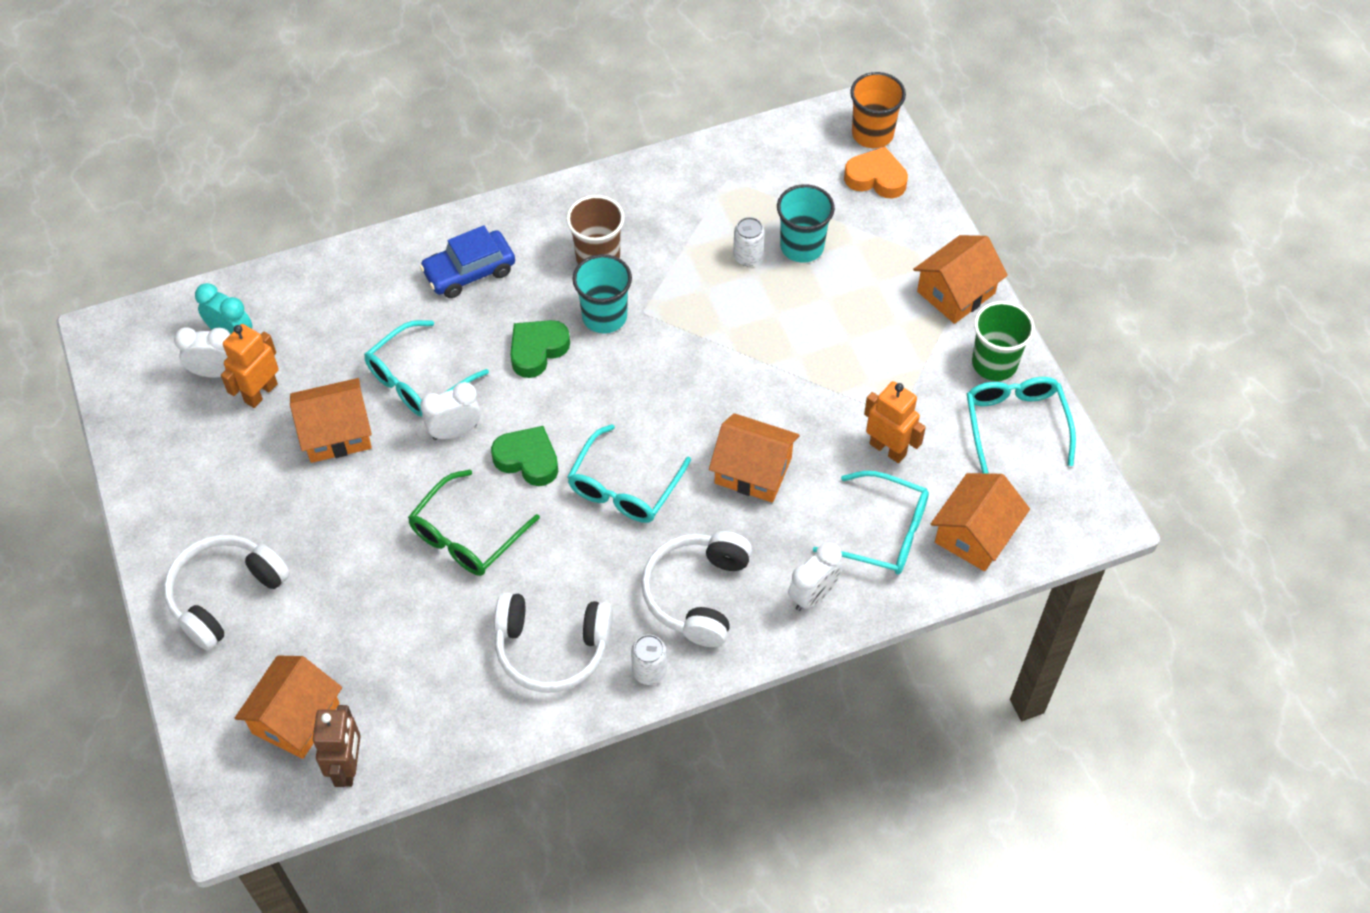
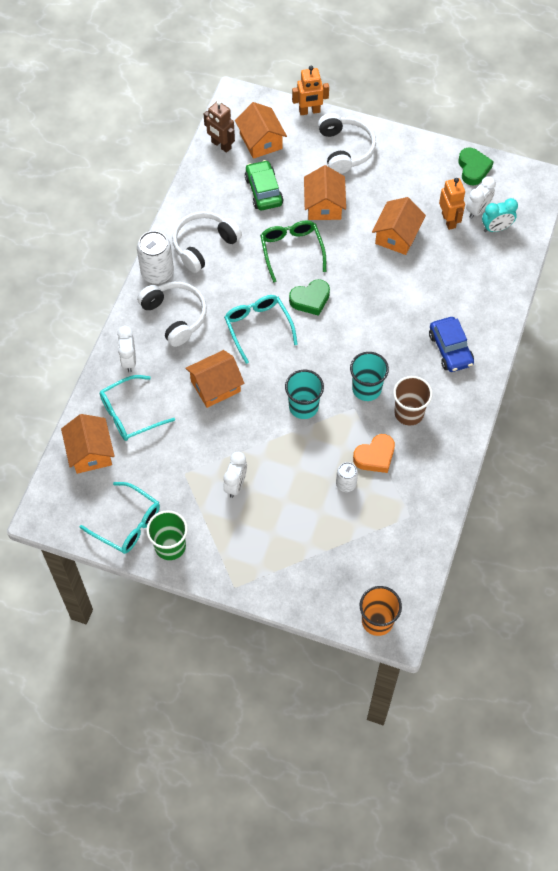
camera: 130 degrees right, 5 degrees up
turquoise glasses [364,320,489,417] -> none
blue car [420,225,515,298] -> blue car turned 150 degrees clockwise [429,317,474,372]
white clock [420,382,481,440] -> white clock moved to [223,452,247,498]
green heart [510,320,570,378] -> green heart moved to [458,147,494,185]
white can [631,635,667,685] -> white can [137,231,174,284], size x1.73
turquoise cup [777,184,835,262] -> turquoise cup moved to [285,370,324,419]
orange heart [844,147,908,199] -> orange heart moved to [353,434,395,473]
orange robot [864,381,926,463] -> orange robot moved to [292,66,329,115]
orange house [913,235,1008,324] -> orange house moved to [304,165,346,220]
none -> green car [245,160,284,210]

